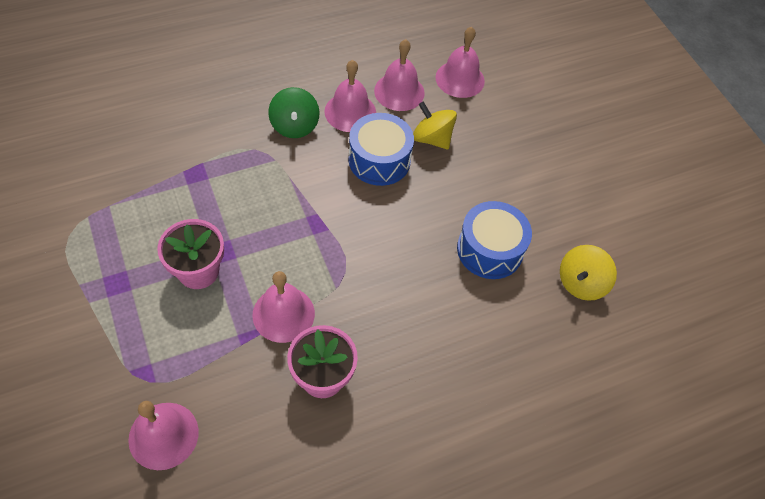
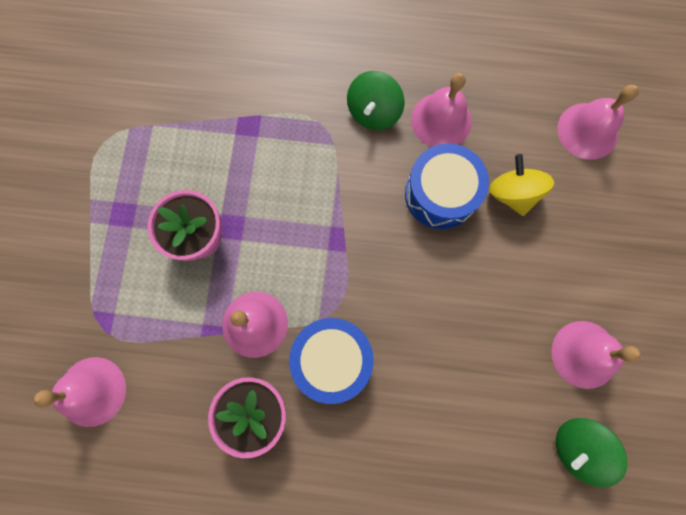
camera: 35 degrees right, 20 degrees up
pink bell [374,39,425,111] -> pink bell moved to [552,321,641,389]
blue drum [457,201,532,279] -> blue drum moved to [289,318,373,404]
yellow spinning top [560,245,617,301] -> green spinning top [556,418,627,487]

